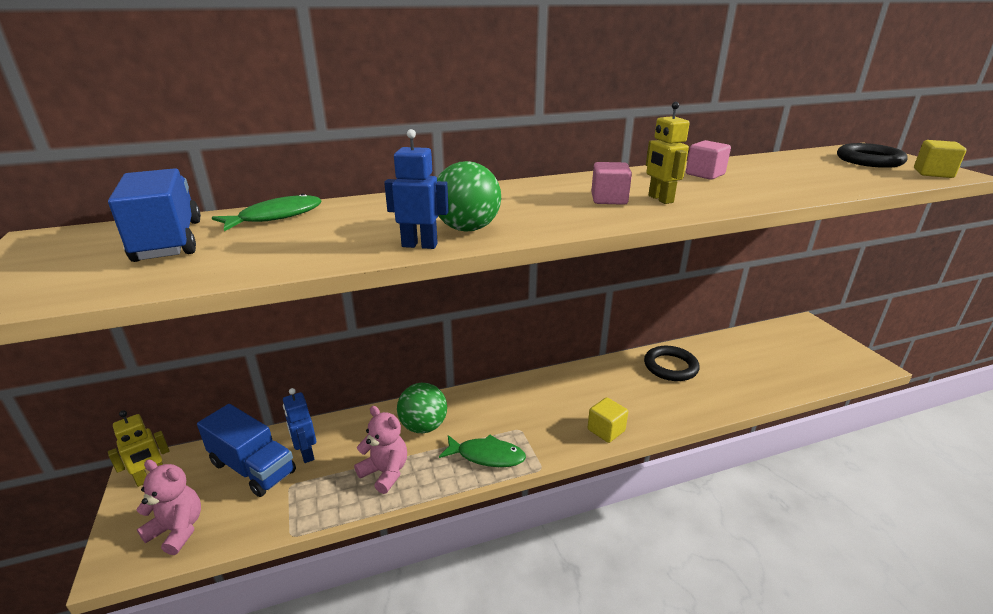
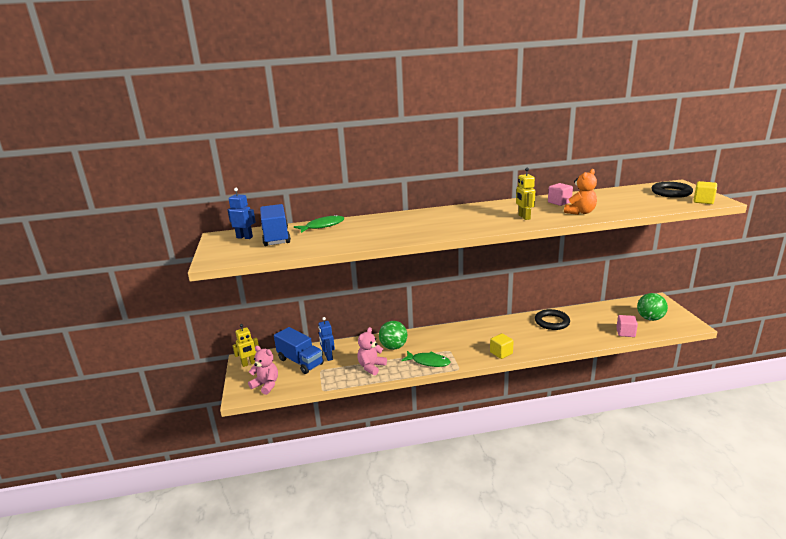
camera: 10 degrees right, 5 degrees down
pink teddy bear [354,406,407,494] -> pink teddy bear turned 105 degrees counterclockwise [357,327,387,375]
blue robot [384,129,449,249] -> blue robot moved to [227,188,256,239]
green ball [437,161,501,232] -> green ball moved to [637,293,668,321]
pink cube [591,162,632,205] -> pink cube moved to [616,315,638,337]
none -> orange teddy bear [564,169,597,215]

